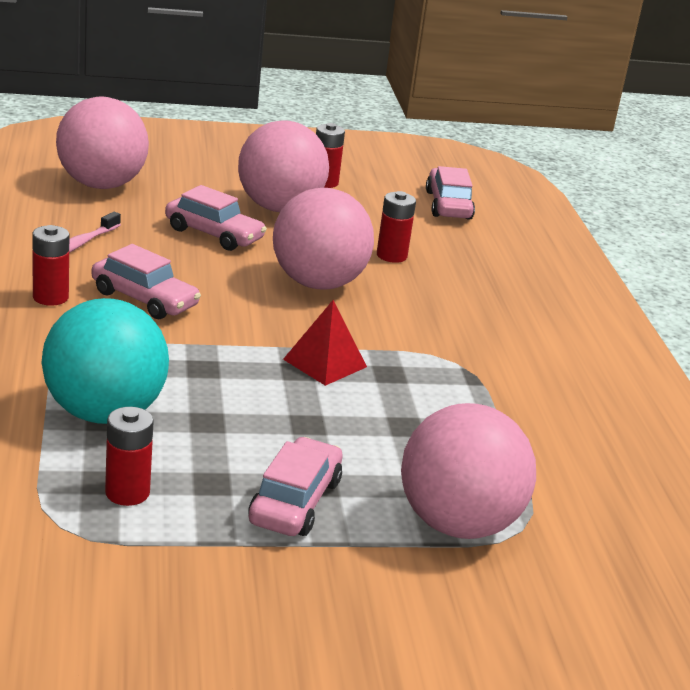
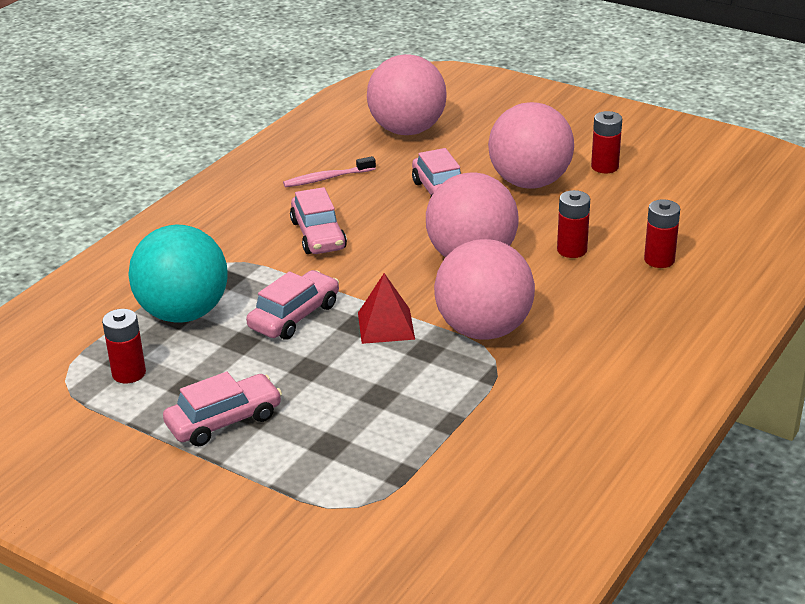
camera: 45 degrees right, 5 degrees up
red battery [32,225,69,306] -> red battery moved to [644,199,680,268]
pink ball [401,403,536,539] -> pink ball moved to [434,239,535,340]
pink car [426,166,475,220] -> pink car moved to [246,270,339,340]

